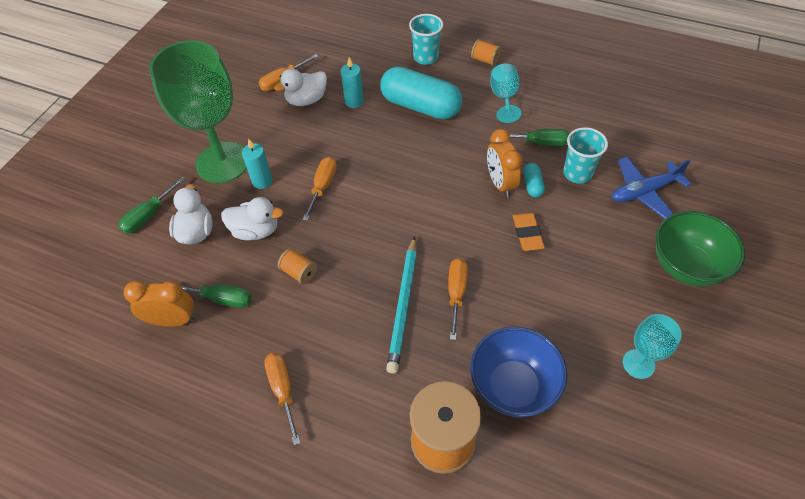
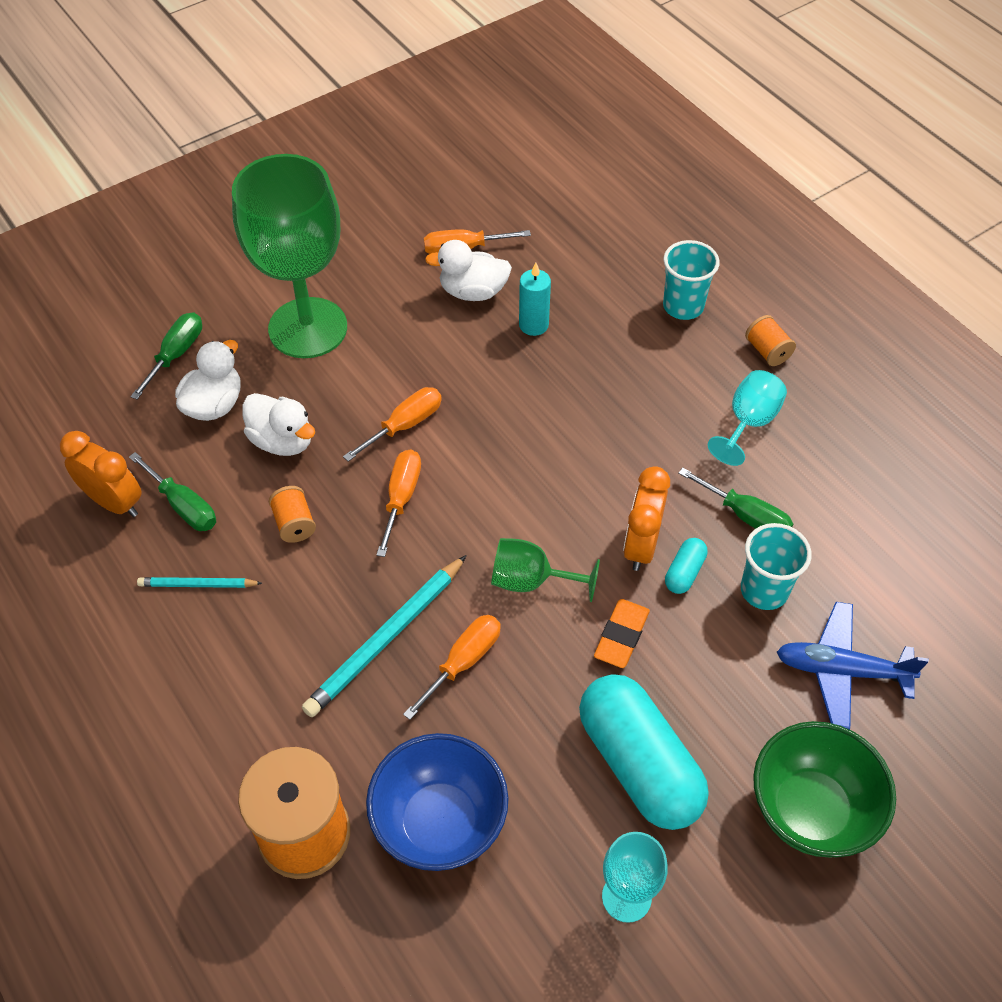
camera: 30 degrees right, 0 degrees up
green screwdriver [118,177,186,234] -> green screwdriver turned 135 degrees clockwise [130,312,202,399]
turquoise candle [242,139,273,189] -> none
orange screwdriver [264,353,301,445] -> orange screwdriver moved to [376,450,421,557]
turquoise capsule [380,66,462,120] -> turquoise capsule moved to [579,674,709,830]
none -> turquoise pencil [137,577,262,588]
none -> green goblet [491,538,600,602]

